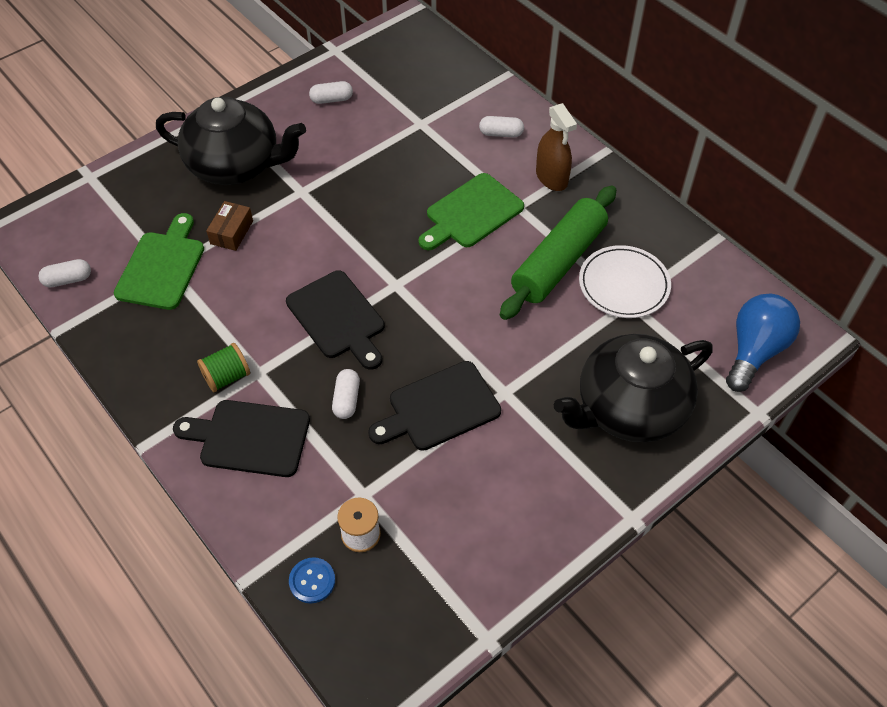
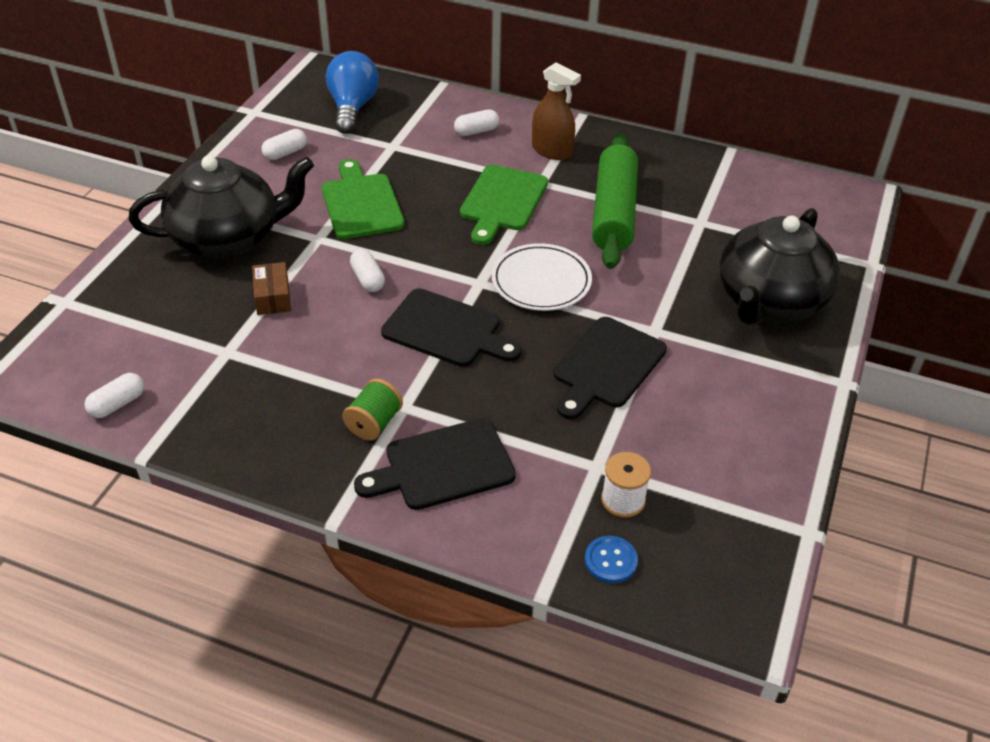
camera: 30 degrees left, 10 degrees down
green cutting board [114,213,204,310] -> green cutting board moved to [322,159,405,239]
white capsule [332,369,360,419] -> white capsule moved to [350,249,385,292]
white plate [579,245,671,318] -> white plate moved to [492,243,592,311]
blue light bulb [726,294,800,392] -> blue light bulb moved to [326,51,379,134]

